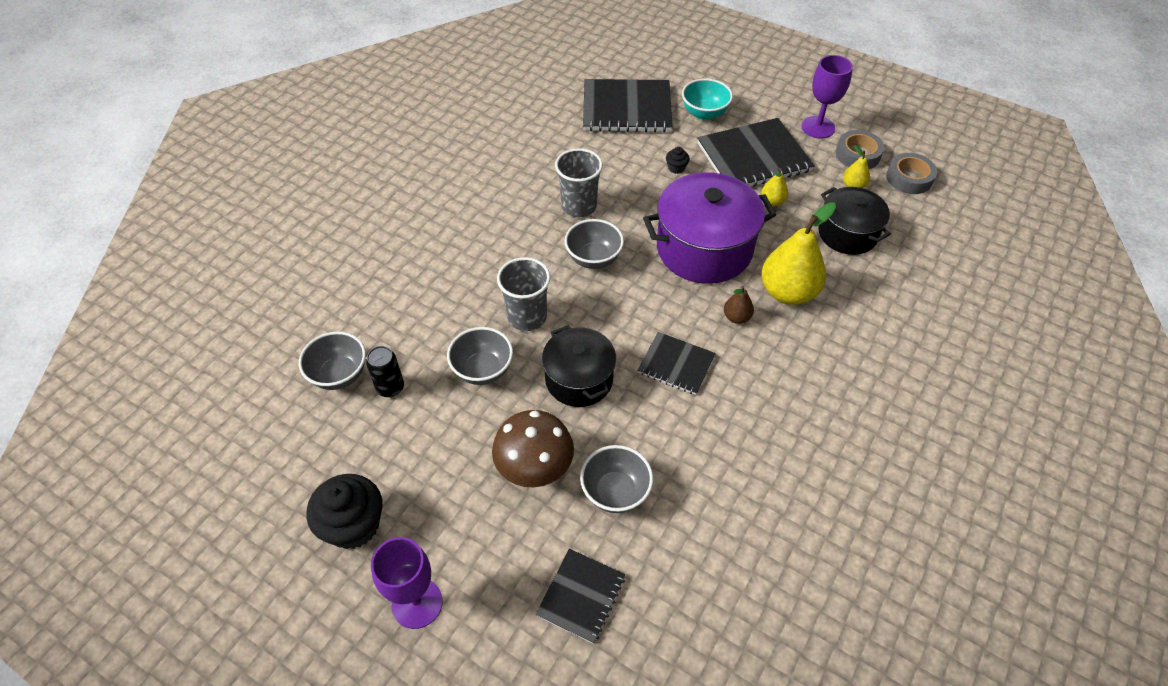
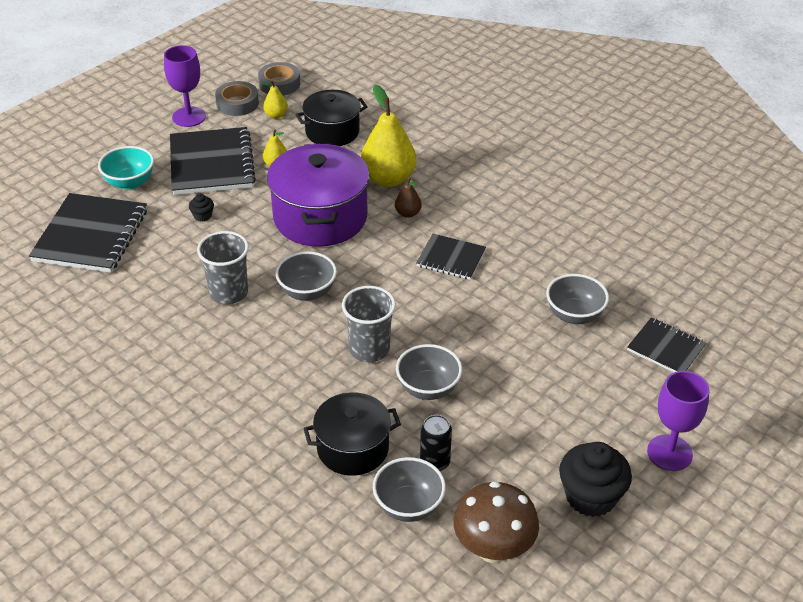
camera: 80 degrees left, 10 degrees down
brown mushroom [492,410,574,487] -> brown mushroom moved to [453,481,539,563]
black pot [542,325,616,407] -> black pot moved to [303,392,401,476]
black notebook [638,332,716,395] -> black notebook turned 75 degrees clockwise [417,234,486,280]

